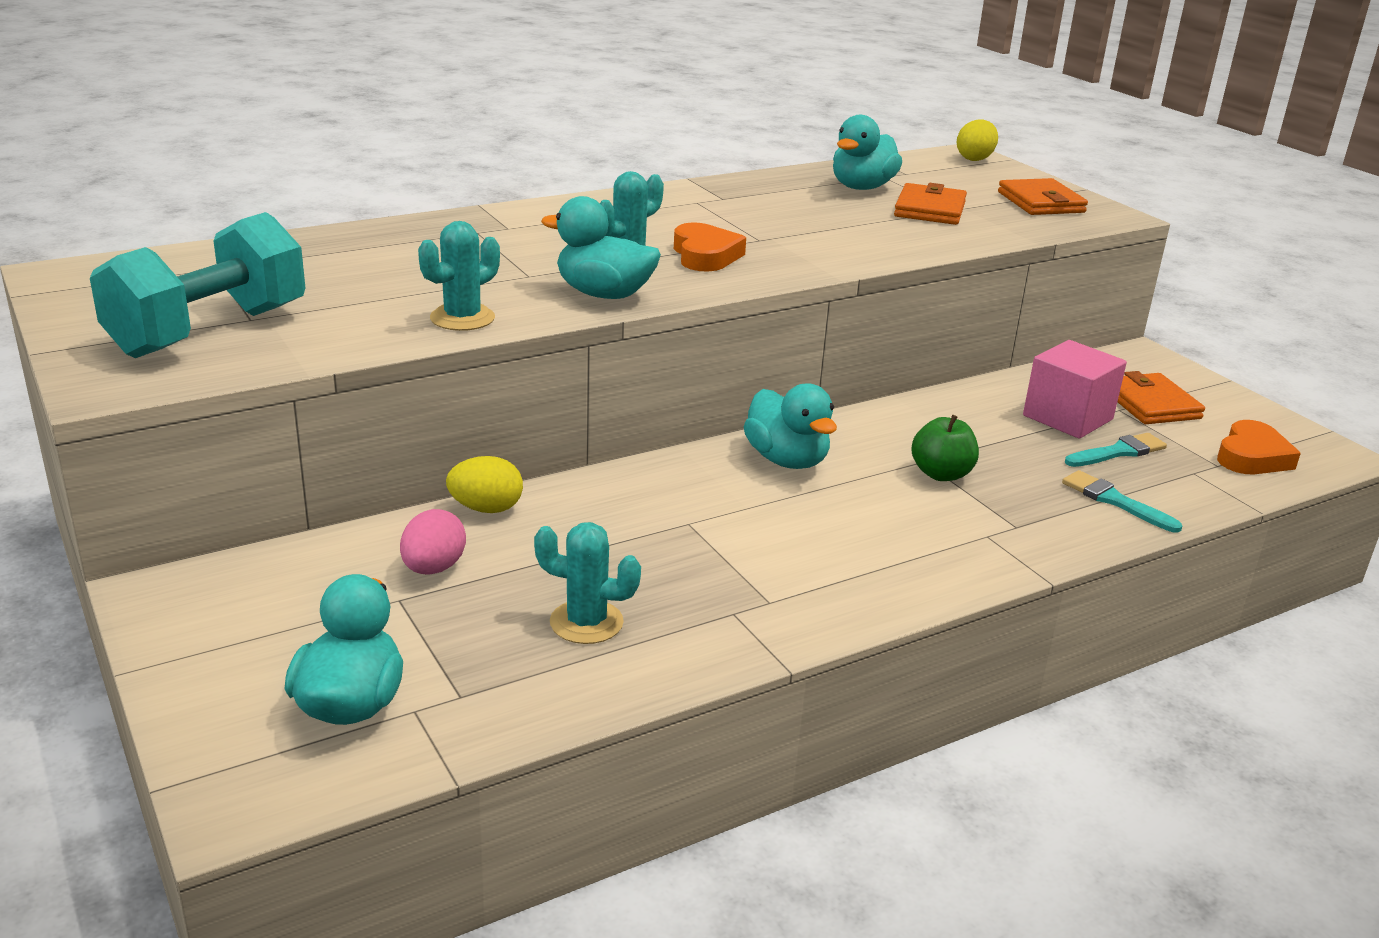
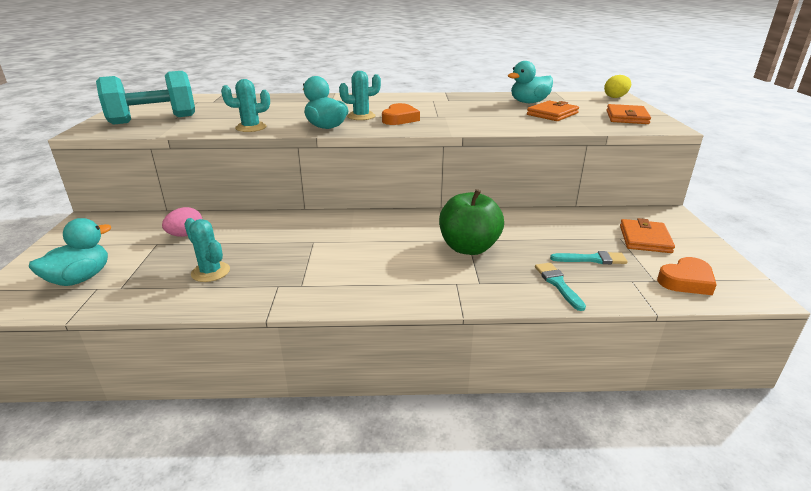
camera: 30 degrees right, 0 degrees up
yellow egg [446,456,523,513] -> none
turquoise duck [744,383,837,469] -> none
green apple [911,415,979,481] -> green apple [439,189,504,255], size x1.68
pink cube [1023,340,1127,439] -> none

